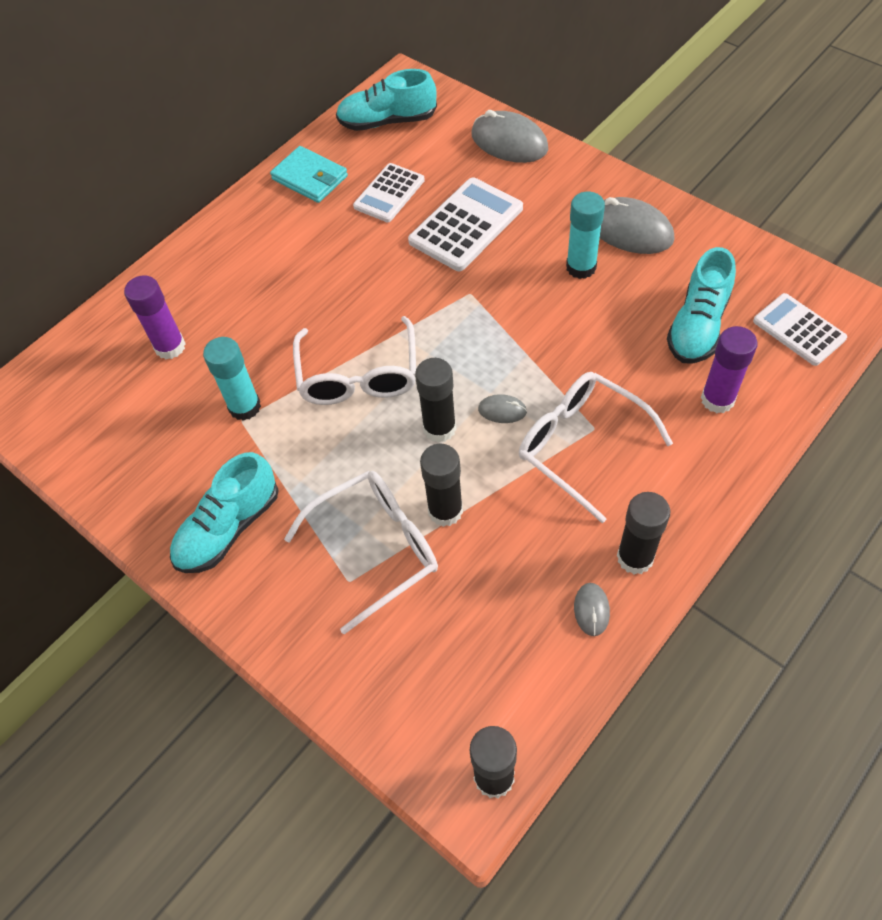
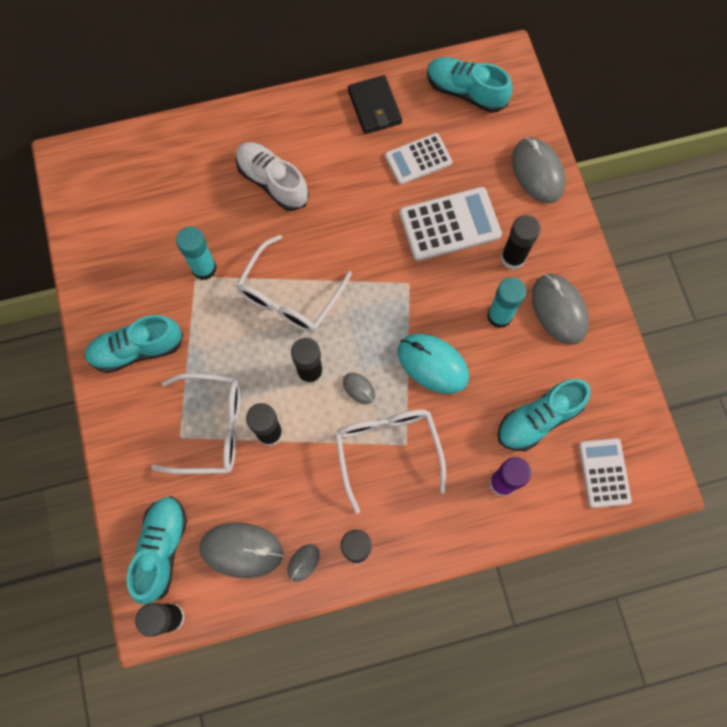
camera: 30 degrees right, 15 degrees up
purple glue stick [124,275,186,359] -> none
turquoise wallet [270,146,348,203] -> black wallet [348,75,402,134]
none -> turquoise shoe [126,496,187,604]
none -> grey mouse [200,522,283,578]
none -> white shoe [236,142,309,211]
none -> turquoise mouse [398,334,469,394]
none -> black glue stick [501,215,540,270]

